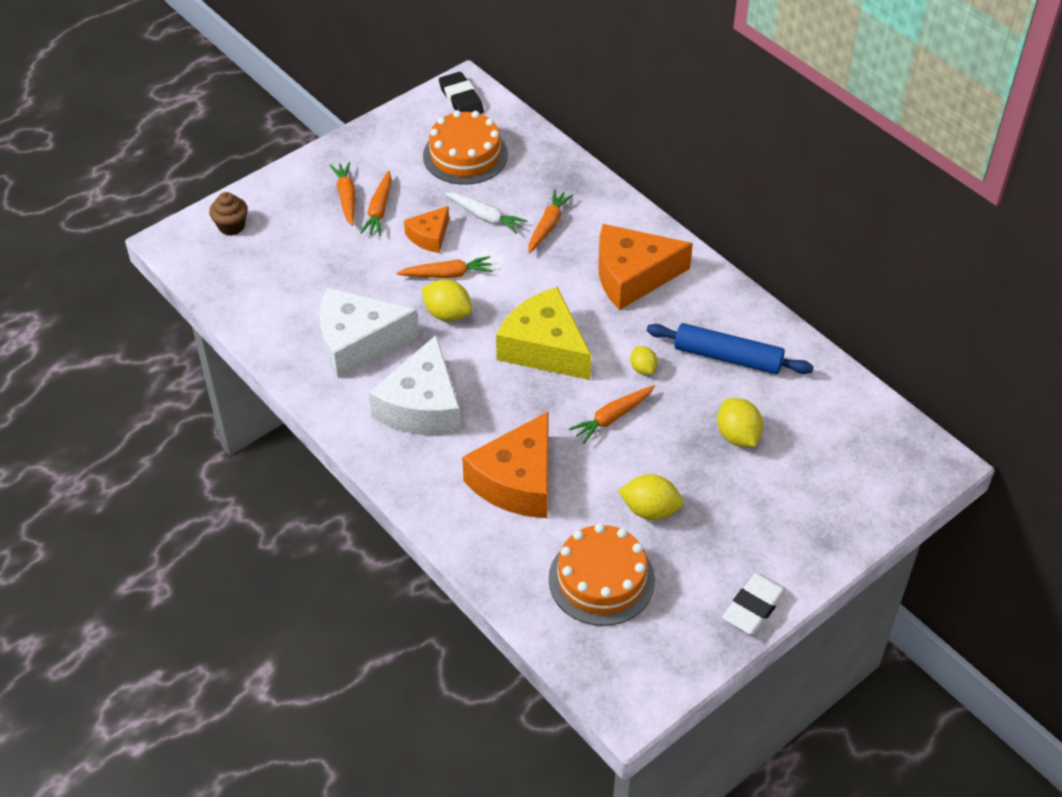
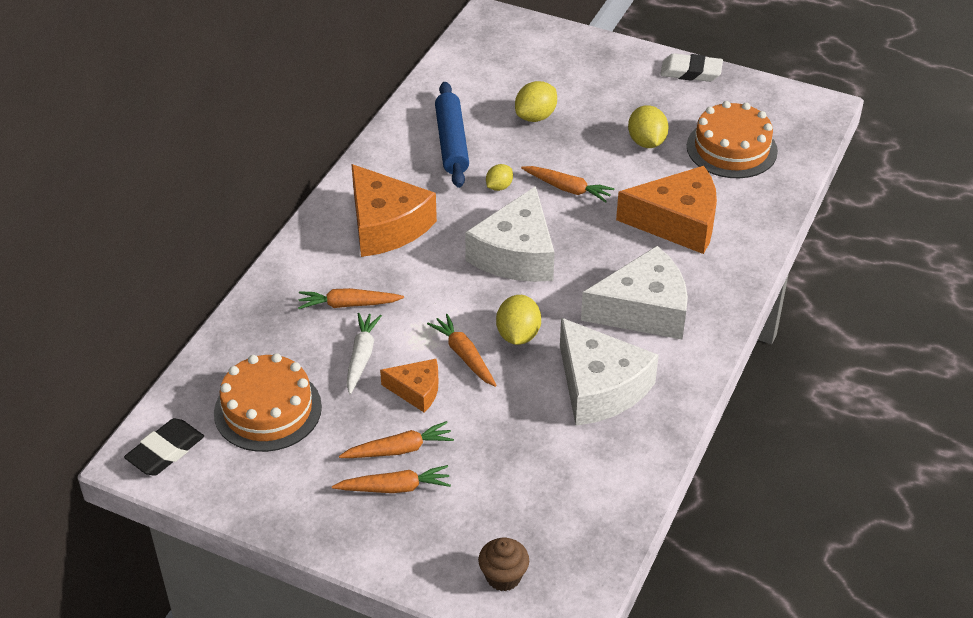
camera: 115 degrees left, 5 degrees down
orange carrot [330,162,355,226] -> orange carrot turned 150 degrees counterclockwise [332,465,451,493]
yellow cheese [496,287,591,380] -> white cheese [465,186,555,282]

